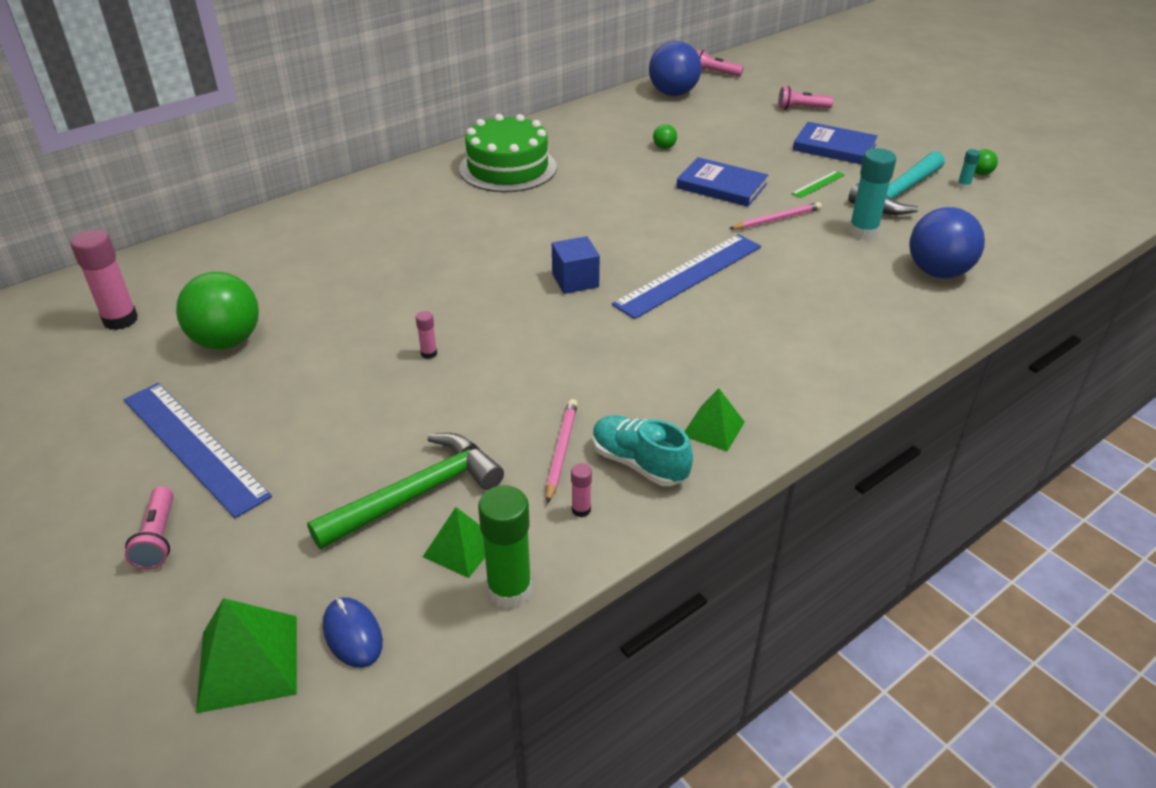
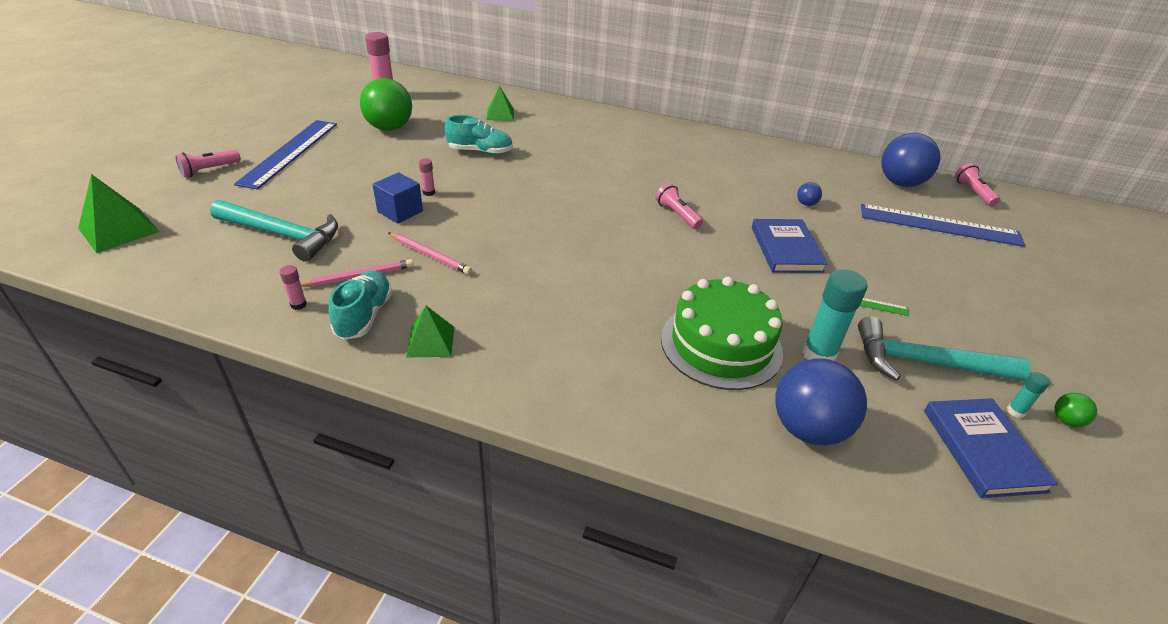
camera: 55 degrees right, 0 degrees up
green hammer [307,433,504,549] -> turquoise hammer [210,200,338,262]
blue mouse [323,597,383,668] -> none
green pyramid [423,507,485,578] -> green pyramid moved to [487,86,514,121]
green cake [459,114,557,192] -> green cake moved to [661,277,783,390]
green glue stick [478,485,532,609] -> none
blue cube [552,236,600,294] -> blue cube moved to [373,172,423,224]
blue ruler [612,234,761,319] -> blue ruler moved to [861,204,1025,247]
green ball [653,124,677,149] -> blue ball [797,182,822,206]
pink pencil [729,202,822,229] -> pink pencil moved to [389,233,472,275]
pink flashlight [778,86,833,110] -> pink flashlight moved to [655,183,703,229]
blue book [793,122,878,165] -> blue book moved to [924,398,1058,498]
none -> turquoise shoe [445,115,513,155]

